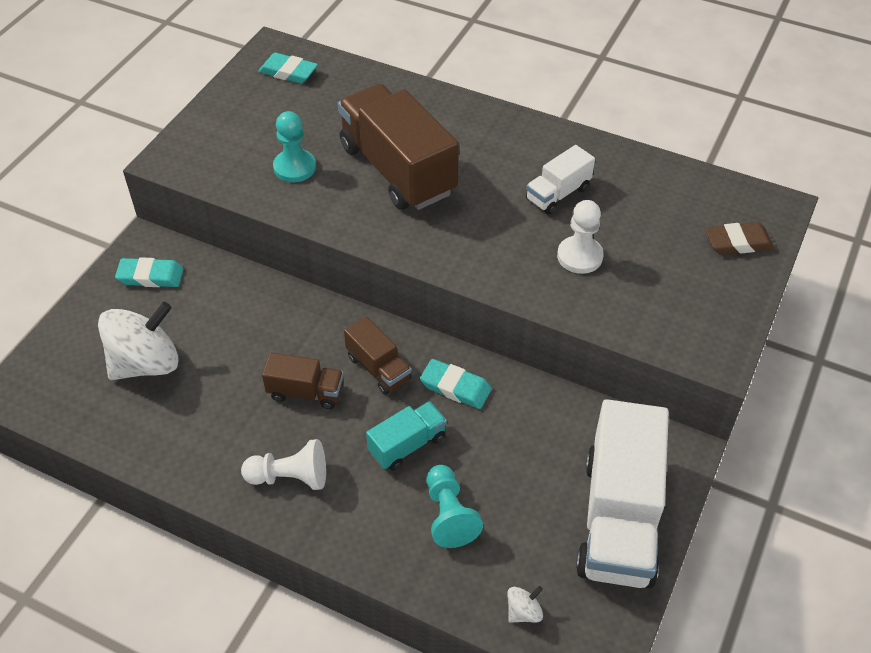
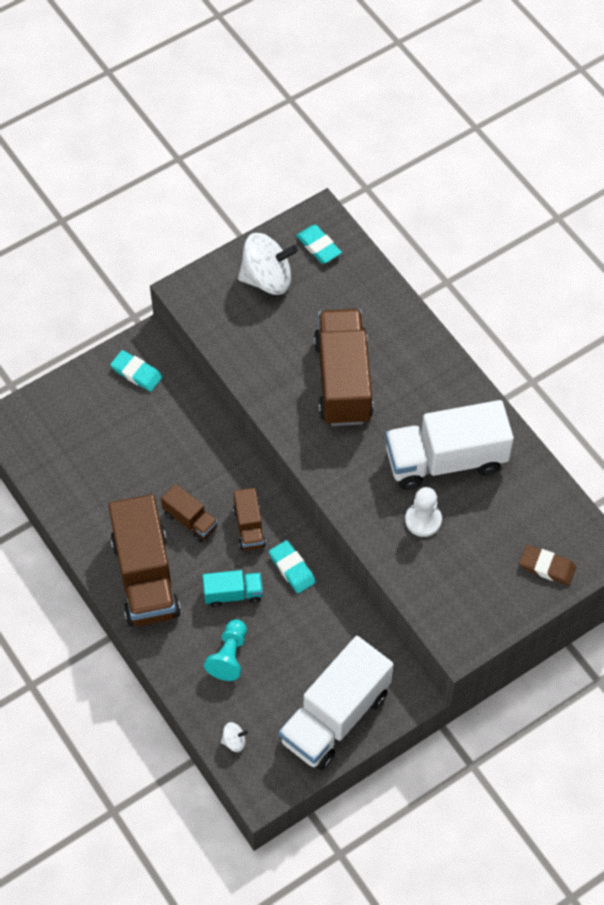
camera: 30 degrees right, 10 degrees up
white spinning top [98,302,178,380] -> white spinning top moved to [238,233,298,295]
white pawn [241,439,326,490] -> brown truck [108,494,181,627]
turquoise pawn [273,111,316,182] -> none
white truck [526,145,595,214] -> white truck [385,400,514,490], size x2.04

